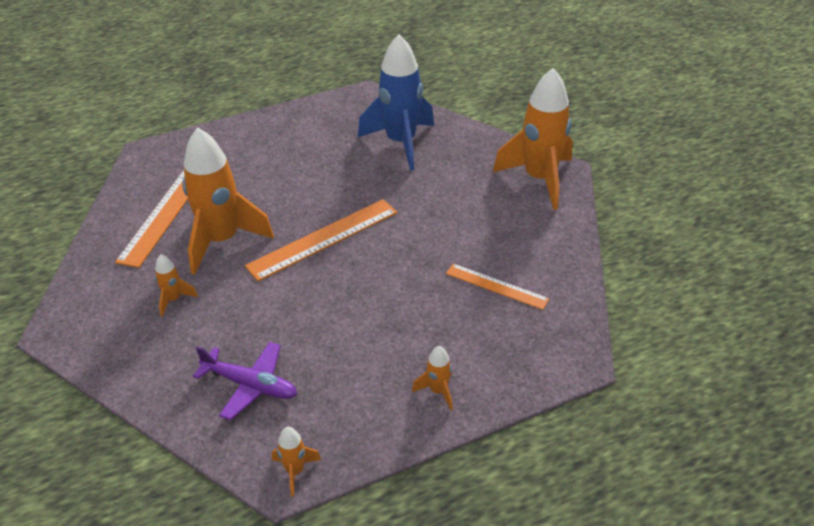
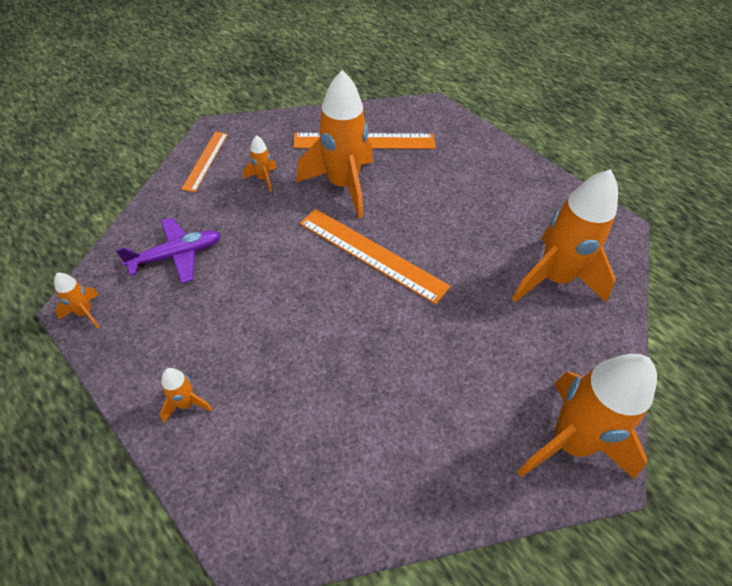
camera: 70 degrees right, 10 degrees up
purple plane [193,342,297,420] -> purple plane turned 120 degrees counterclockwise [116,218,221,284]
blue rocket [358,34,434,170] -> orange rocket [512,169,618,302]
orange ruler [446,263,550,310] -> orange ruler moved to [181,132,228,192]

